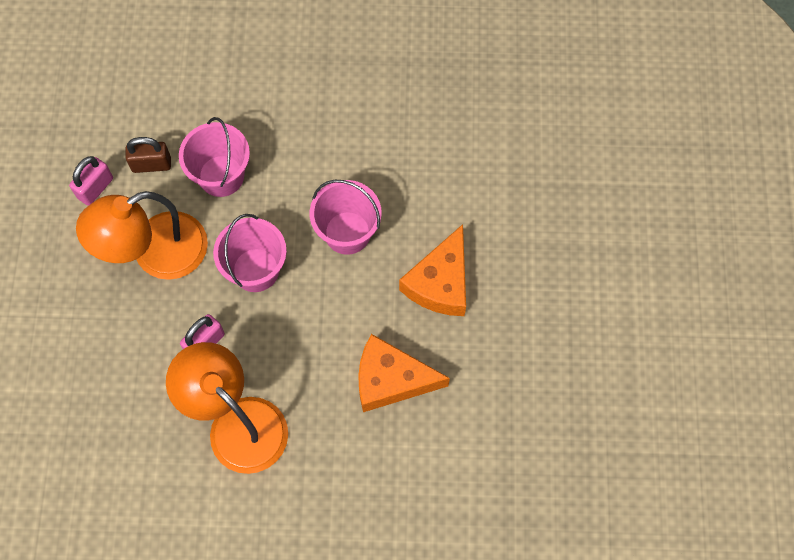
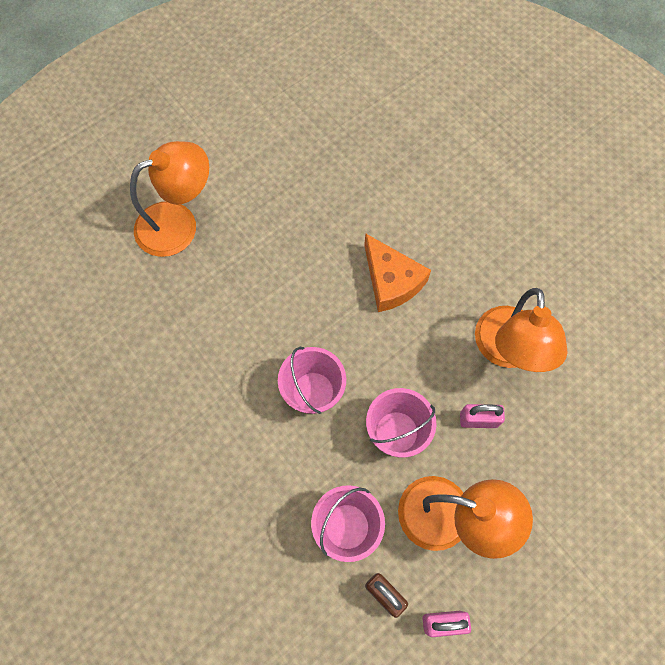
camera: 130 degrees left, 0 degrees up
orange cheese [399,224,466,316] -> none
none -> orange lamp [130,141,209,257]

